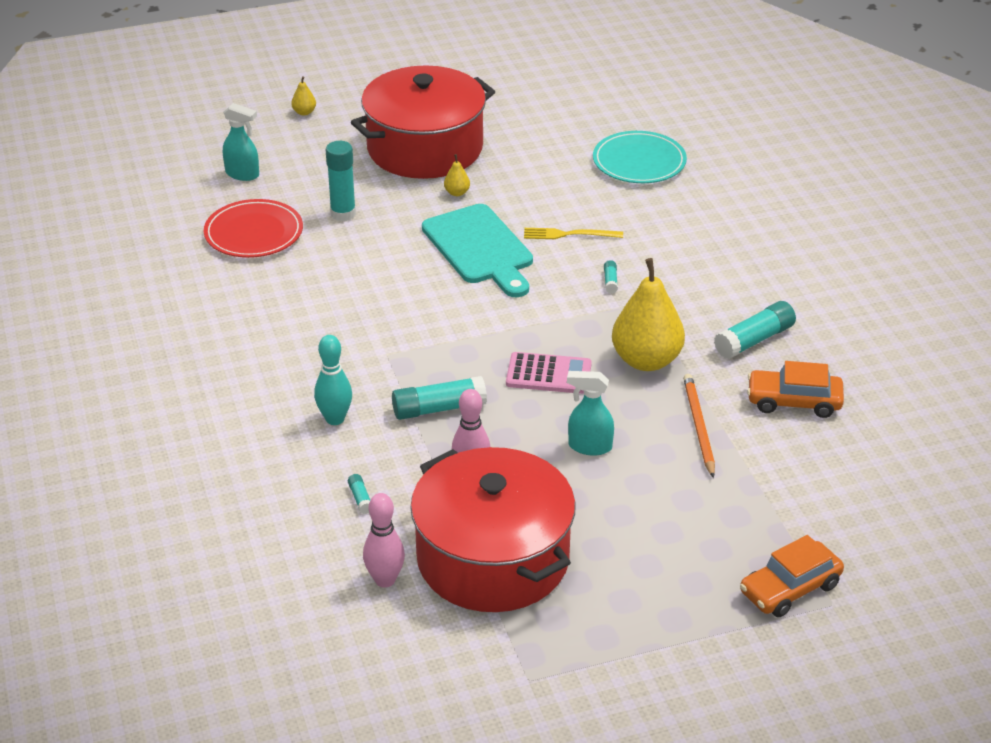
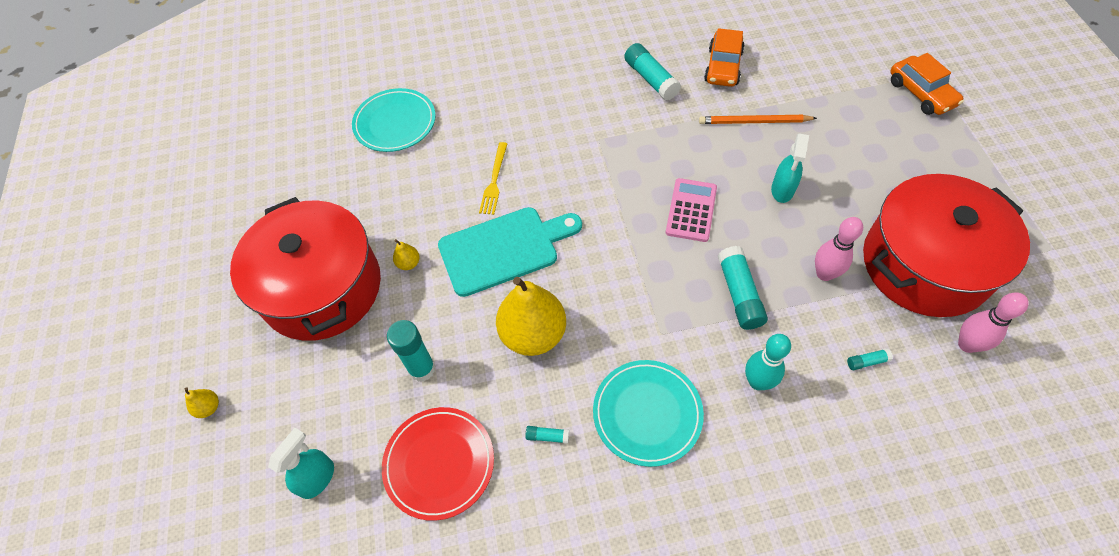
camera: 80 degrees left, 20 degrees up
turquoise glue stick [604,260,618,294] -> turquoise glue stick moved to [525,426,569,444]
yellow pear [612,258,685,371] -> yellow pear moved to [496,277,566,356]
none -> turquoise plate [593,360,704,467]

